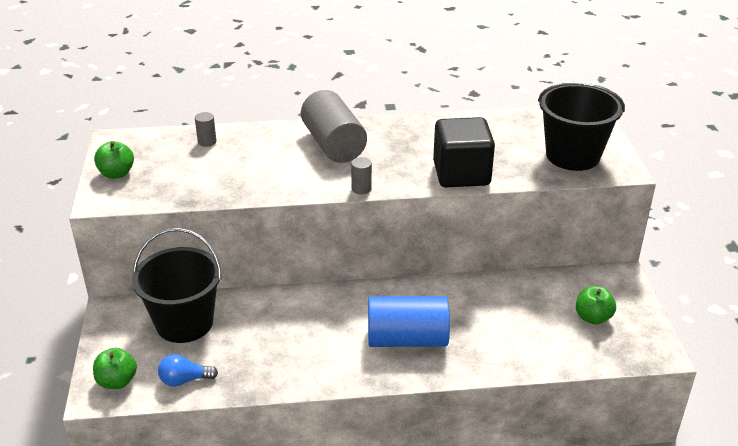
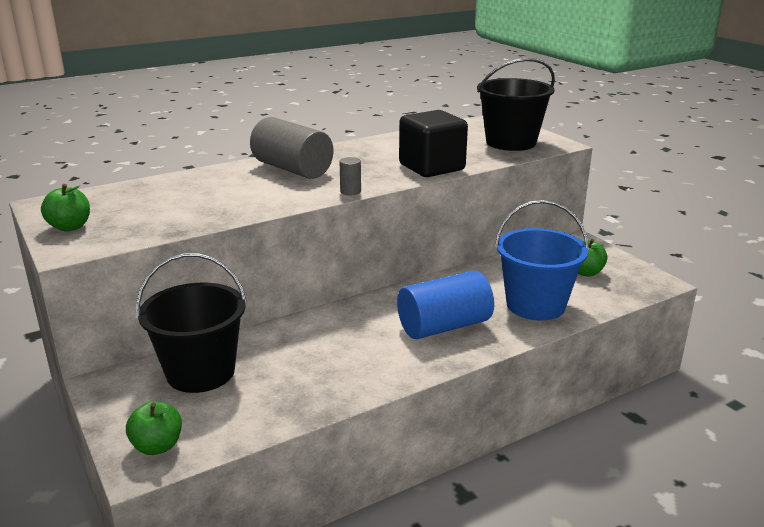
camera: 25 degrees left, 10 degrees down
blue light bulb [158,354,218,387] -> none
grey cylinder [195,112,217,147] -> none
none -> blue bucket [495,200,589,321]

